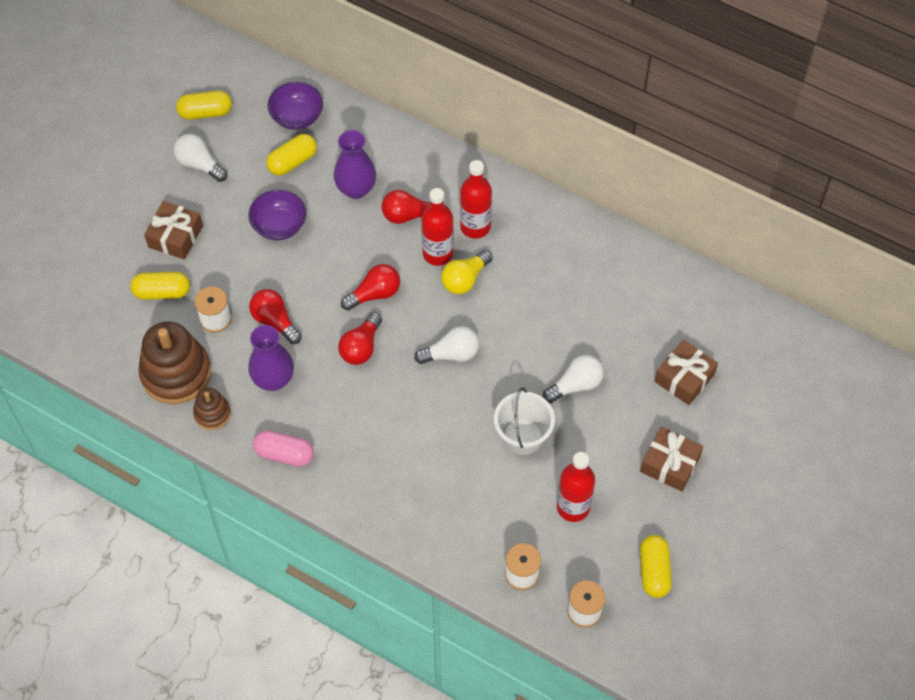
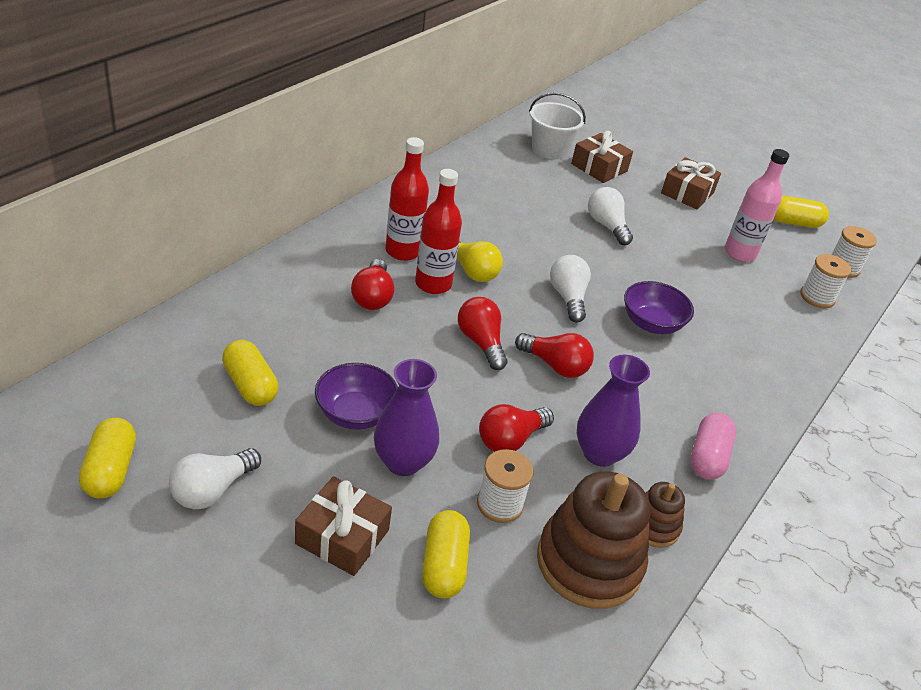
camera: 90 degrees left, 20 degrees down
purple bowl [267,82,323,130] -> purple bowl moved to [624,281,694,334]
purple vase [334,130,376,199] -> purple vase moved to [374,359,439,476]
white bucket [494,387,555,455] -> white bucket moved to [529,92,586,159]
red bottle [557,452,595,522] -> pink bottle [725,149,789,262]

